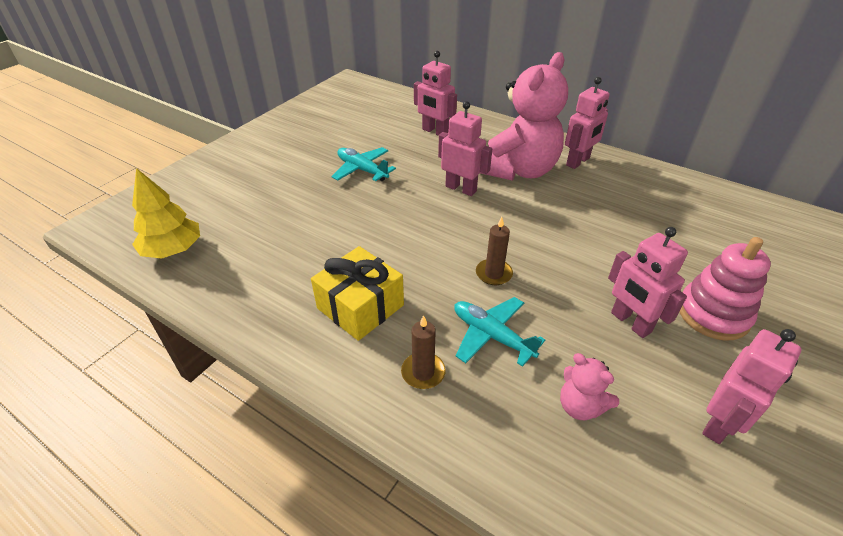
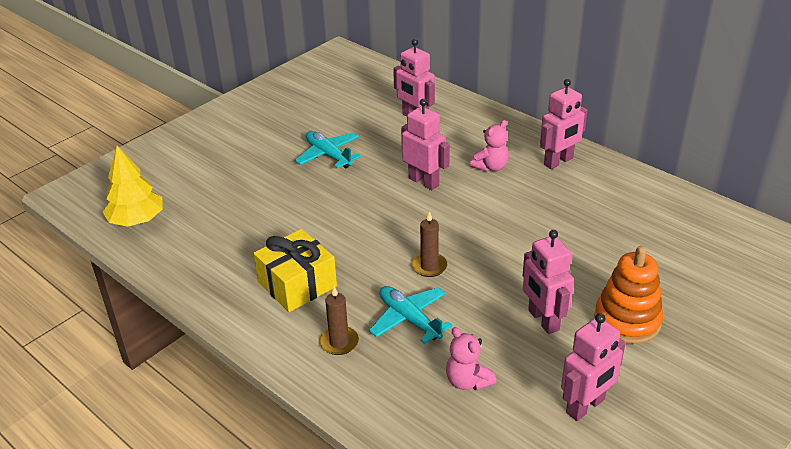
camera: 10 degrees right, 5 degrees down
pink teddy bear [481,52,568,181] -> pink teddy bear [470,120,509,172], size x0.44
pink stacking toy [679,237,771,341] -> orange stacking toy [594,246,663,344]

